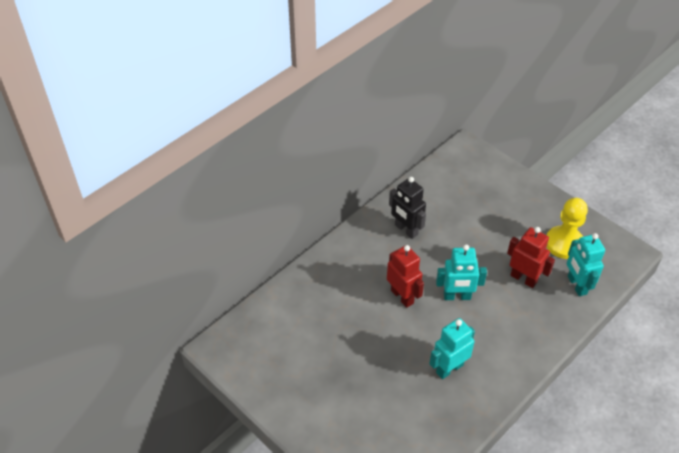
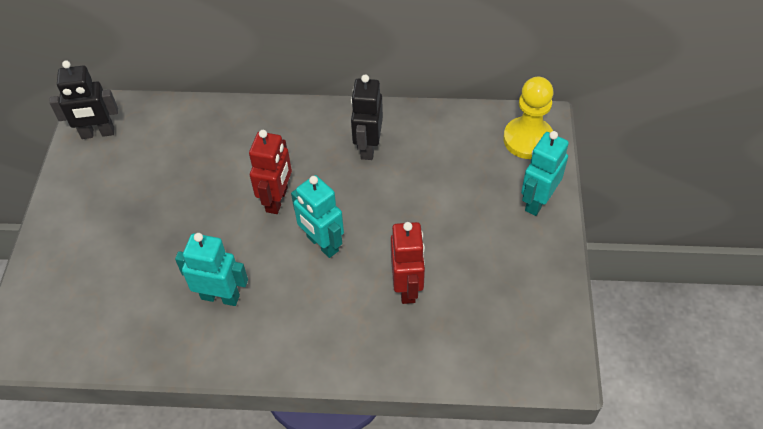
camera: 50 degrees right, 5 degrees up
yellow pawn [547,198,588,259] -> yellow pawn moved to [503,77,553,159]
turquoise robot [567,233,605,296] -> turquoise robot moved to [521,131,569,216]
none -> black robot [49,61,118,139]

